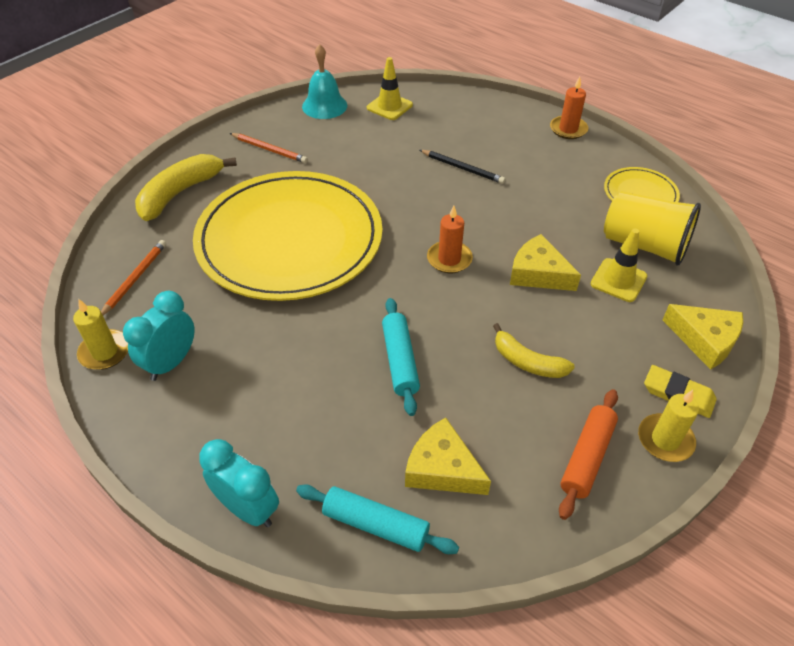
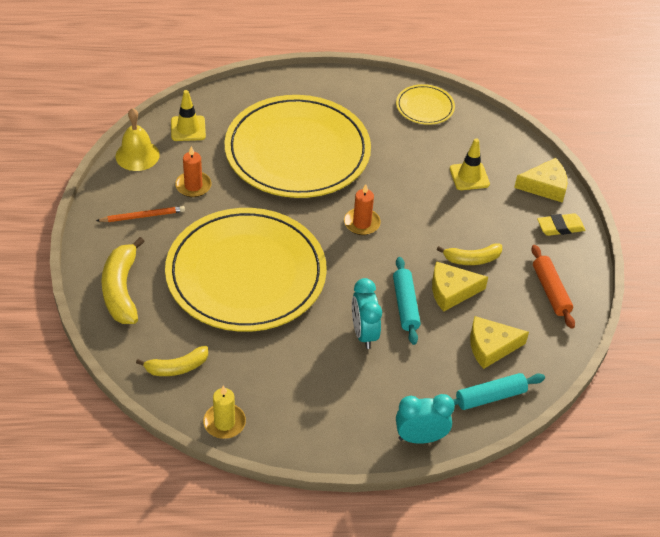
camera: 45 degrees left, 0 degrees up
orange pencil [101,240,166,315] -> yellow banana [136,346,208,376]
turquoise clock [123,291,194,381] -> turquoise clock moved to [352,278,382,349]
turquoise bell [302,44,347,119] -> yellow bell [115,108,160,171]
turquoise rolling pin [382,298,420,416] -> turquoise rolling pin turned 45 degrees clockwise [393,257,421,345]
black pencil [420,150,505,184] -> yellow plate [224,95,371,198]
yellow cheese [510,234,581,291] -> yellow cheese moved to [432,261,488,312]
orange candle [550,77,588,139] -> orange candle moved to [175,146,212,197]
yellow cup [604,191,701,266] -> none
yellow candle [638,390,699,462] -> none

